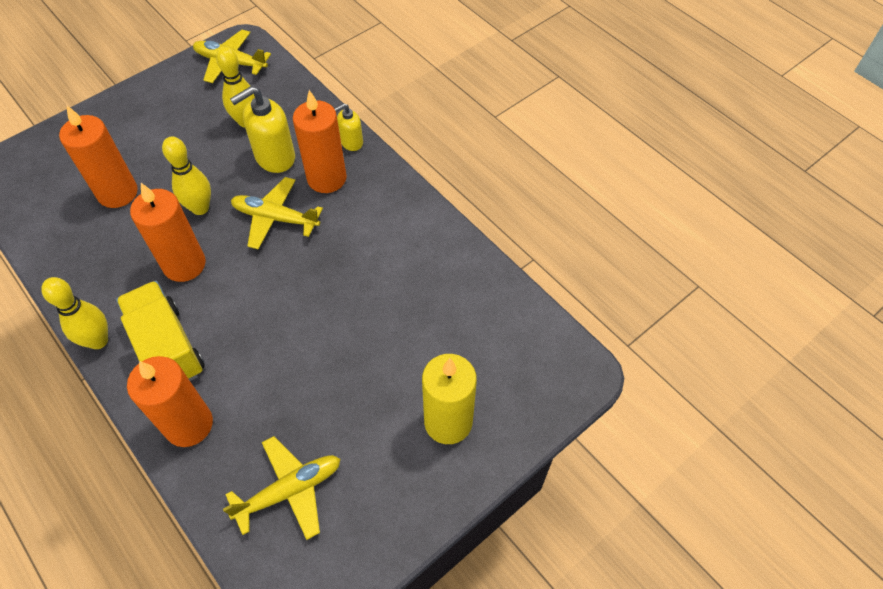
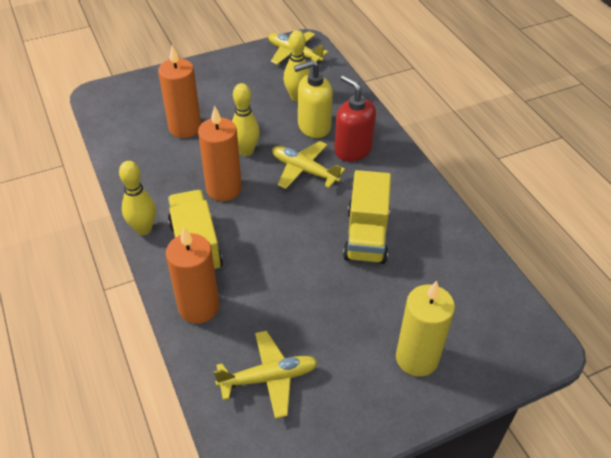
camera: 15 degrees right, 10 degrees down
orange candle [293,90,347,193] -> red soap dispenser [334,75,376,162]
yellow soap dispenser [334,103,363,151] -> none
none -> yellow truck [343,170,391,264]

